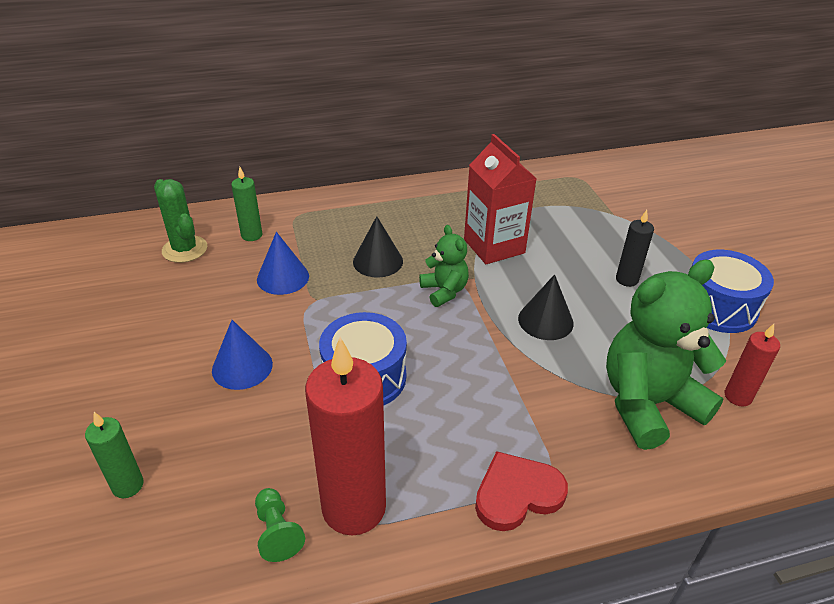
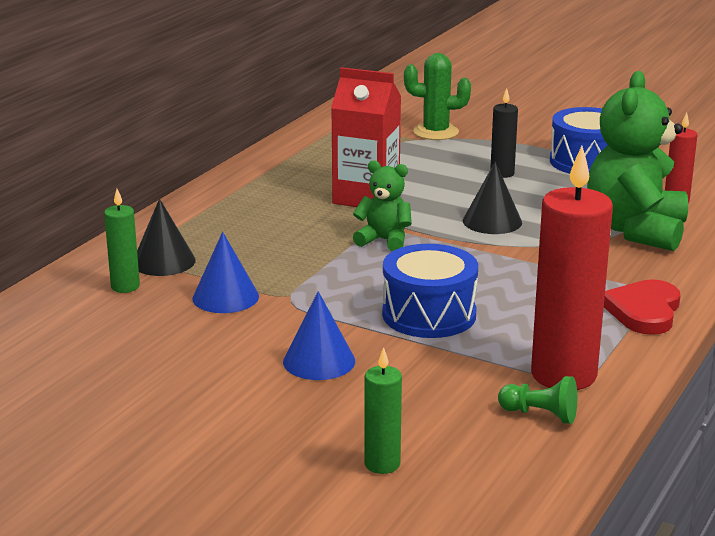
camera: 45 degrees left, 15 degrees down
green cactus [154,179,207,263] -> green cactus moved to [404,53,471,140]
black cone [353,216,403,278] -> black cone moved to [137,199,196,276]

